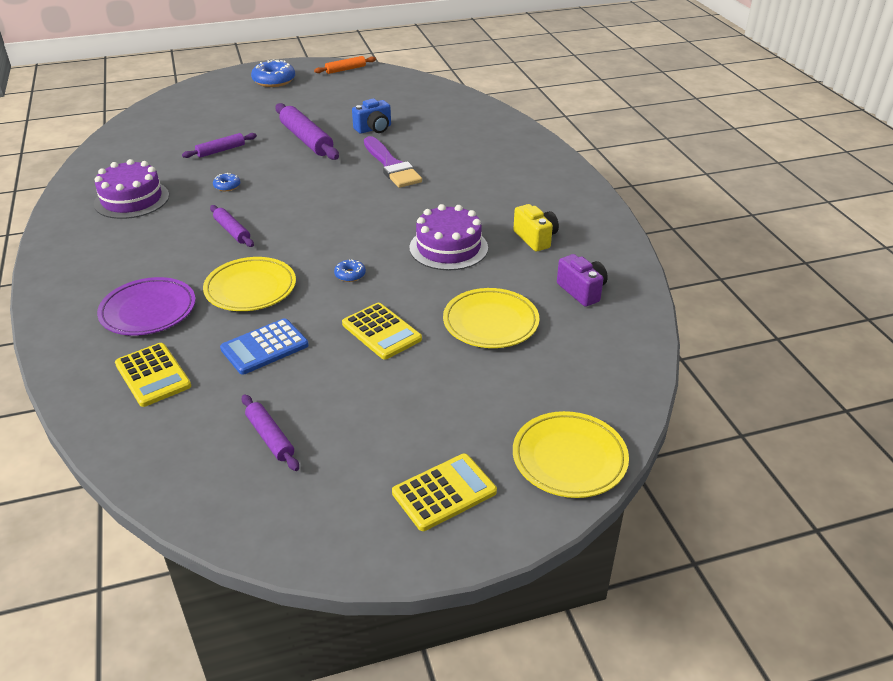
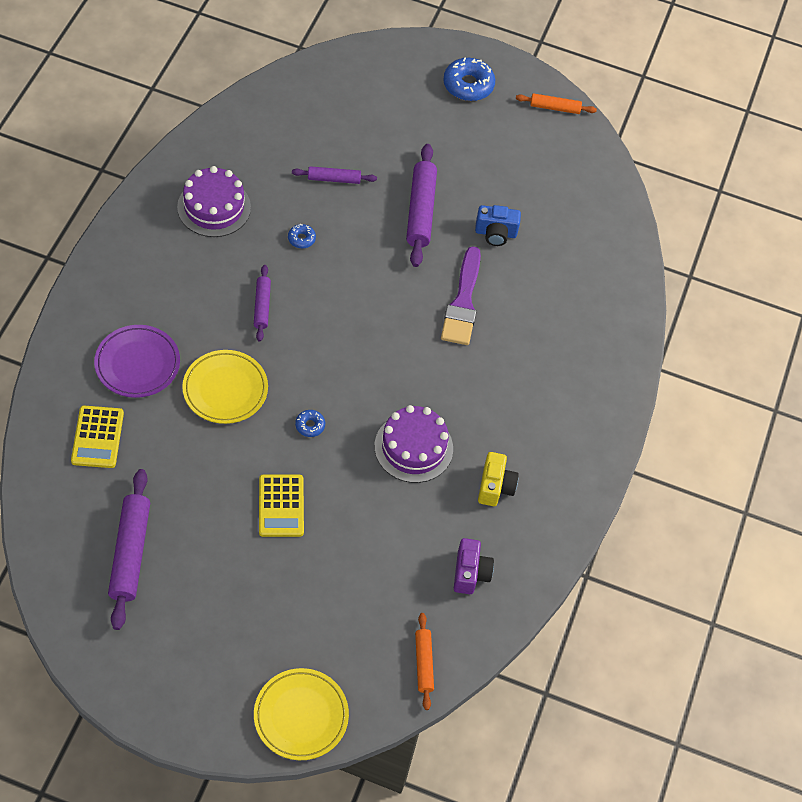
camera: 30 degrees right, 20 degrees up
blue calculator [220,318,309,375] -> none
purple rolling pin [242,394,299,471] -> purple rolling pin [108,469,150,630], size x1.75
yellow calculator [392,454,497,531] -> none
yellow plate [443,288,539,348] -> none
none -> orange rolling pin [415,613,434,710]

